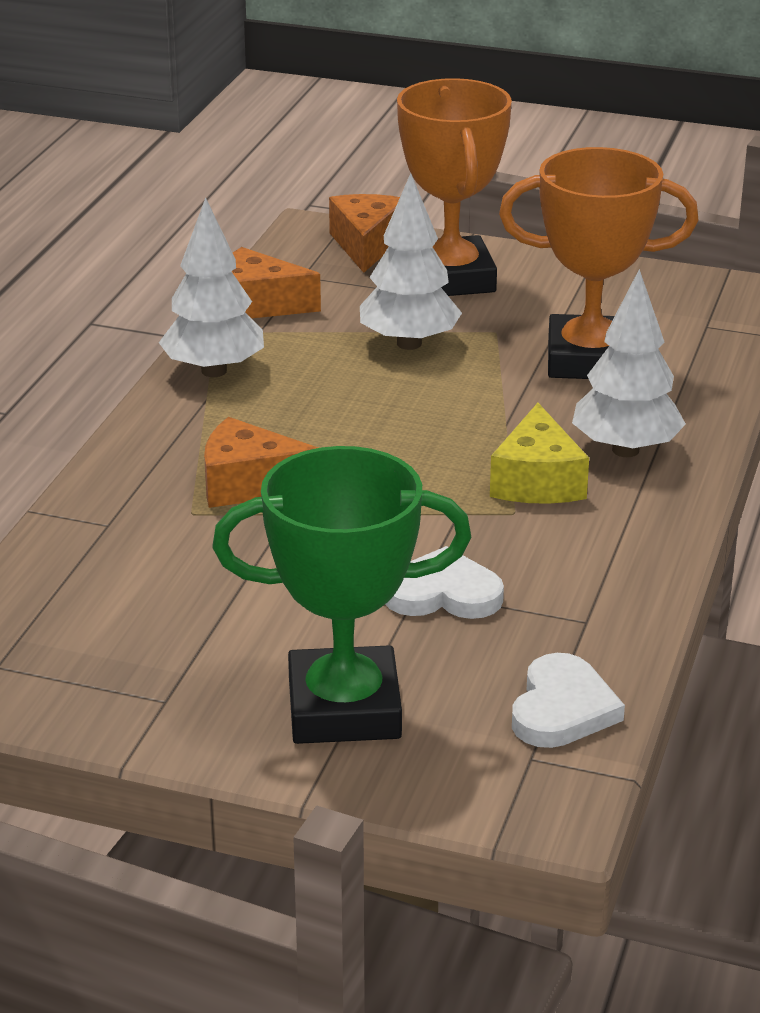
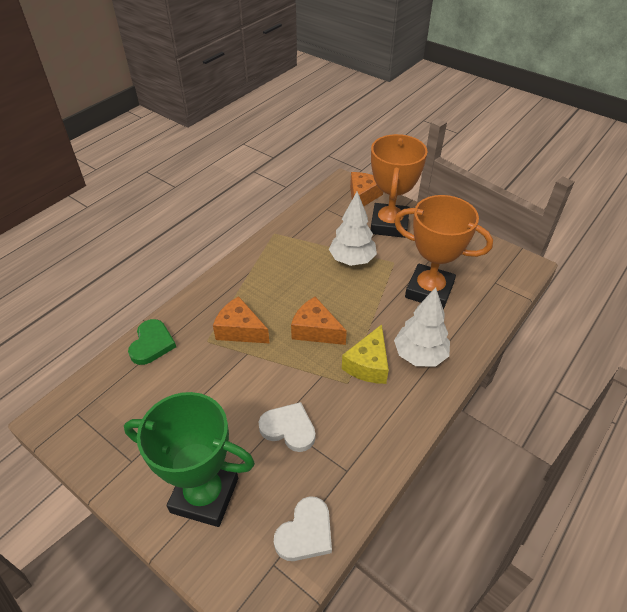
camera: 20 degrees right, 15 degrees up
white tree [159,197,264,377] -> none
orange cheese [232,247,321,318] -> orange cheese moved to [291,297,347,345]
none -> green heart [128,319,176,365]

